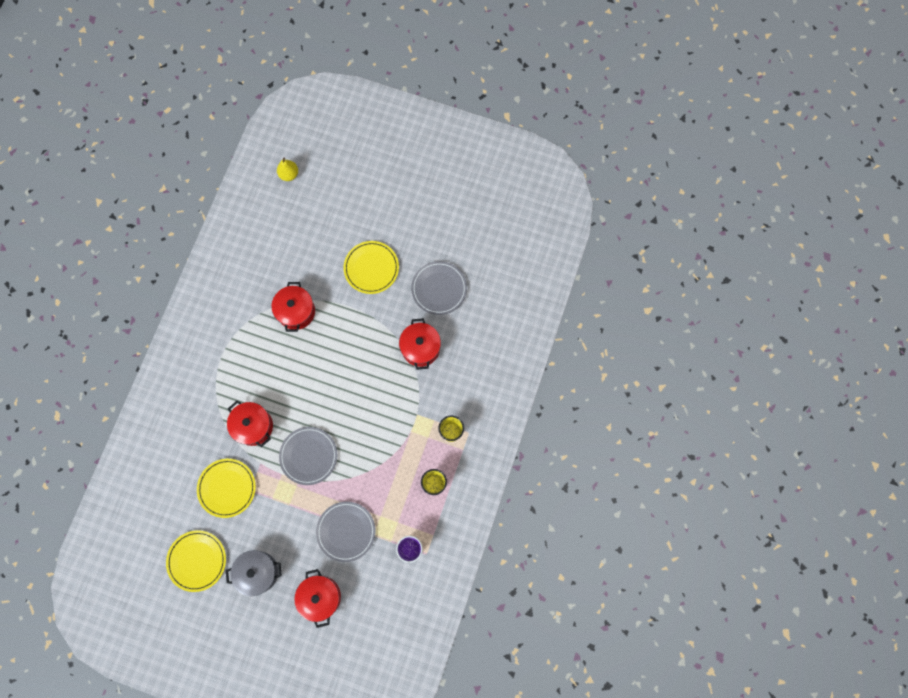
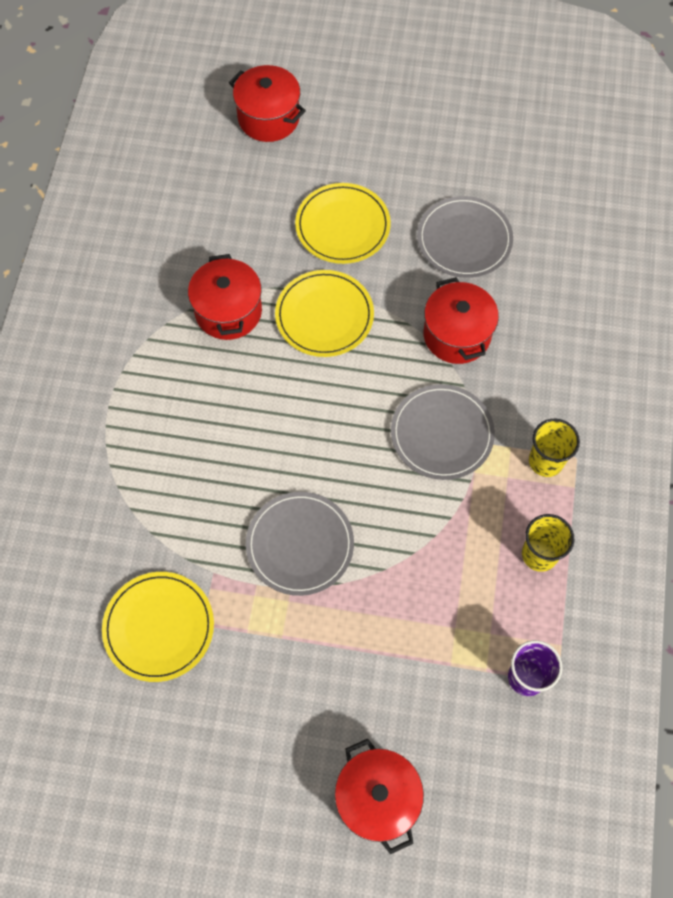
camera: 10 degrees left, 10 degrees down
yellow plate [166,530,226,592] -> yellow plate moved to [275,270,374,357]
grey pot [226,550,282,596] -> none
red pot [227,401,273,447] -> red pot moved to [229,65,306,142]
yellow pear [277,157,298,181] -> none
grey plate [316,501,376,562] -> grey plate moved to [391,384,495,480]

